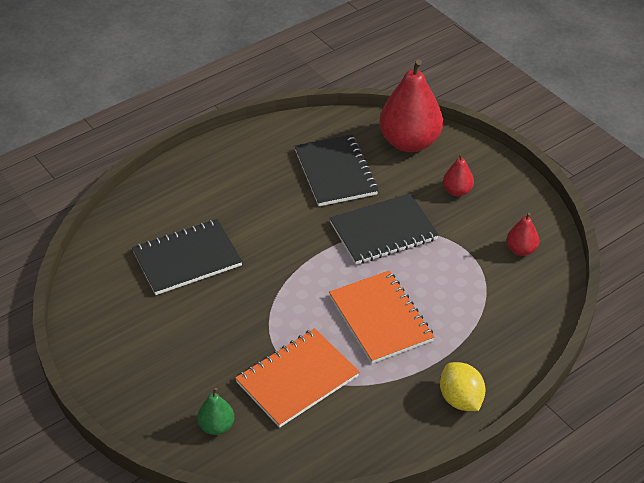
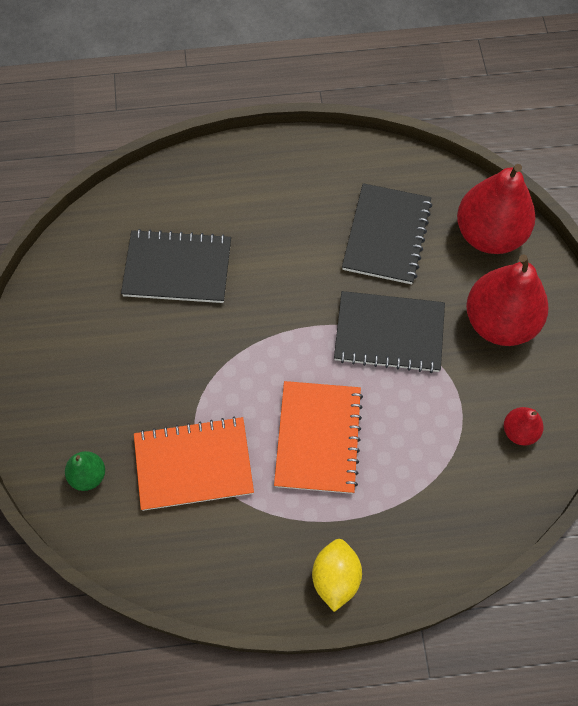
camera: 30 degrees right, 20 degrees up
red pear [443,153,474,196] -> red pear [466,254,548,346], size x2.13

